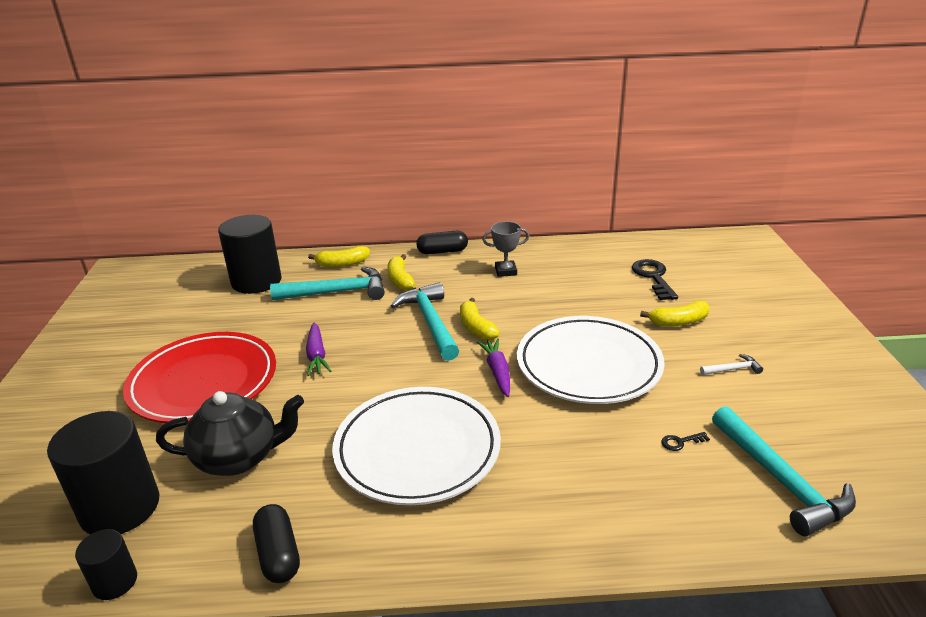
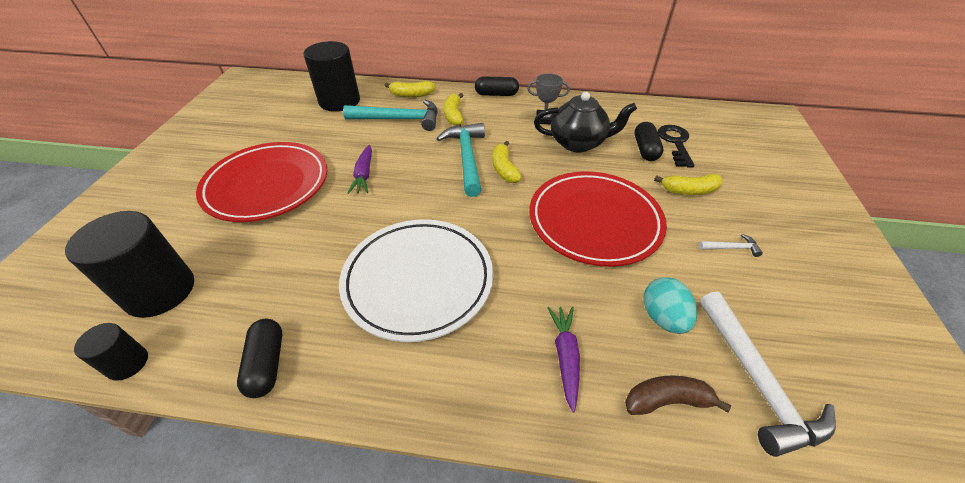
camera: 10 degrees right, 15 degrees up
black teapot [156,391,304,476] -> black teapot moved to [534,92,637,152]
purple carrot [477,338,510,397] -> purple carrot moved to [547,307,580,412]
white plate [517,316,665,404] -> red plate [529,171,667,267]
black key [661,432,710,451] -> turquoise egg [643,277,697,334]
turquoise hammer [712,406,856,536] -> white hammer [700,292,836,457]
none -> brown banana [625,375,731,415]
none -> black capsule [634,122,663,161]

